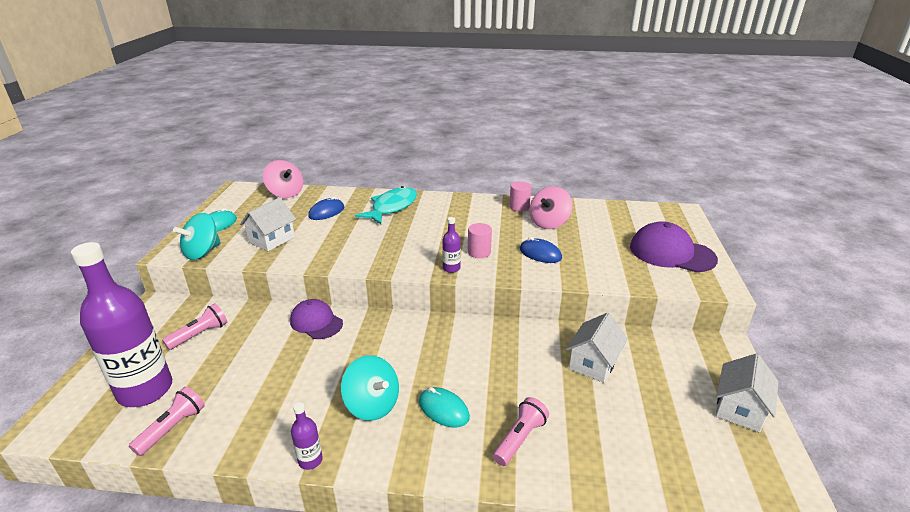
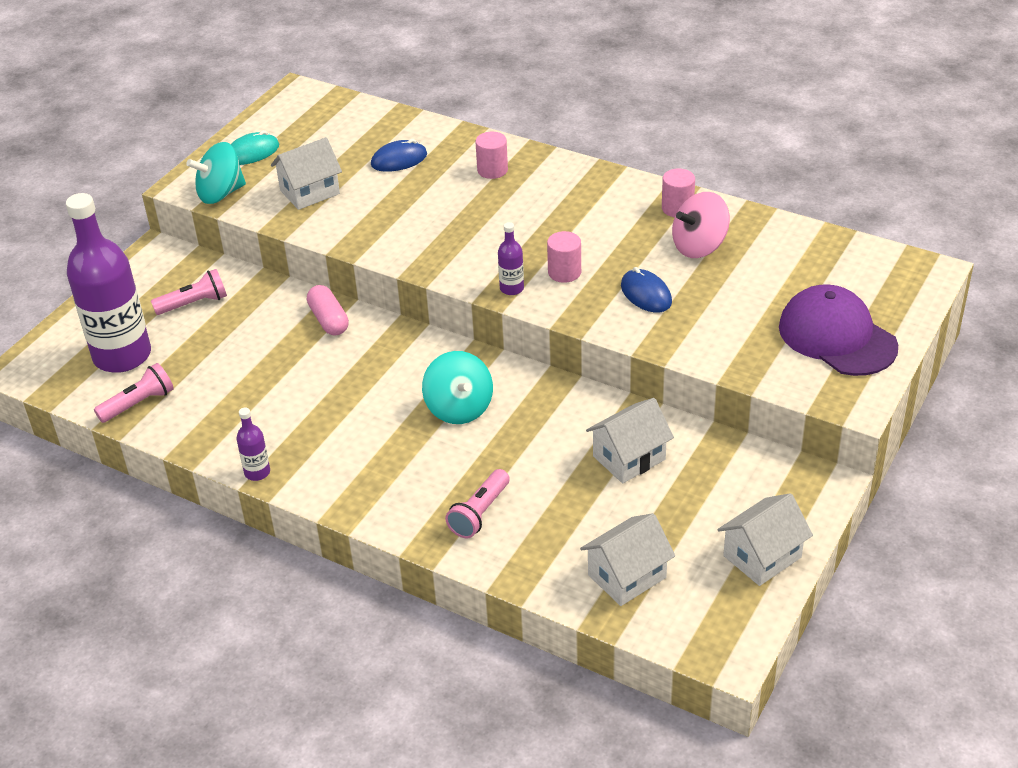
camera: 25 degrees right, 10 degrees up
pink spinning top [263,160,303,198] -> none
purple cap [290,299,343,339] -> pink capsule [307,285,349,335]
turquoise spinning top [341,355,399,421] -> turquoise spinning top moved to [422,351,493,424]
turquoise fish [355,186,417,224] -> pink cylinder [475,132,508,179]
turquoise mouse [419,387,470,427] -> none
pink flashlight [493,397,549,466] -> pink flashlight turned 150 degrees clockwise [445,469,510,538]
none -> white house [580,513,675,606]

